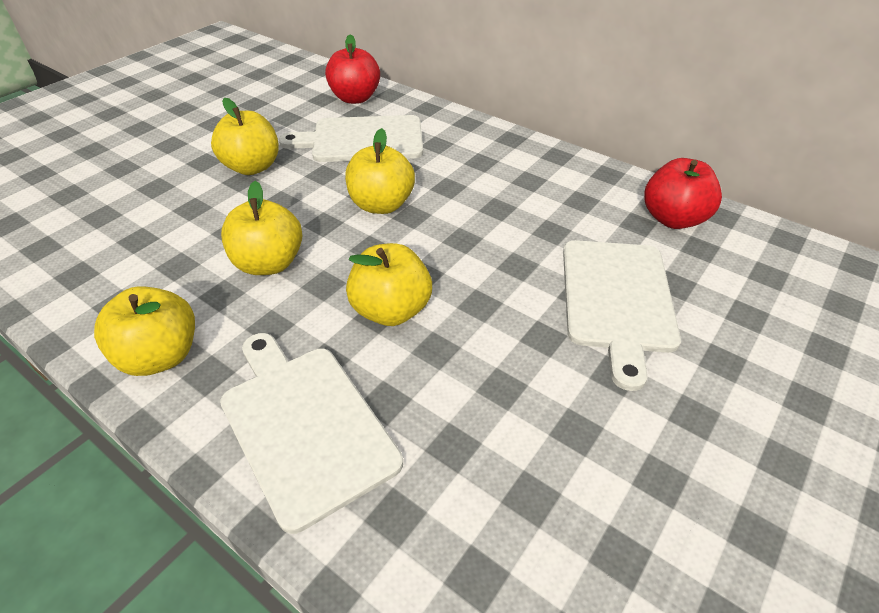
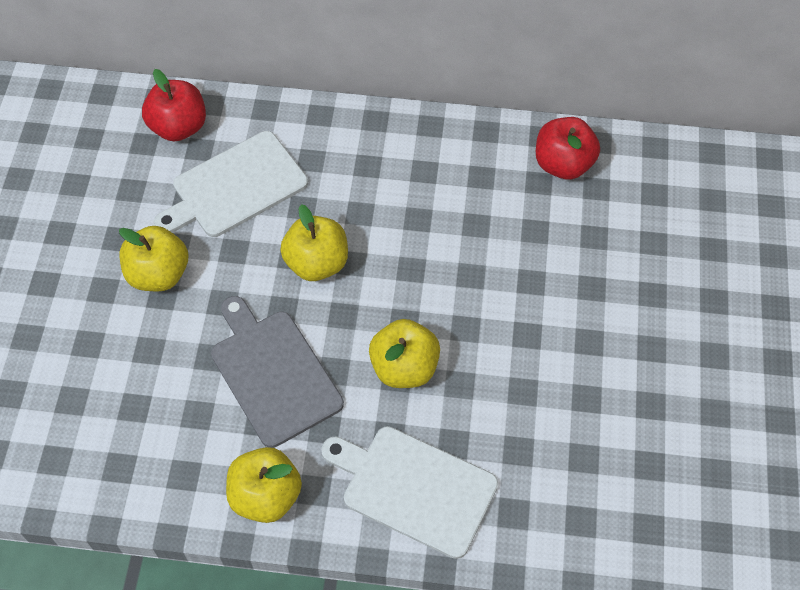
camera: 30 degrees left, 15 degrees up
yellow apple [221,181,302,275] -> grey cutting board [211,296,344,448]
white cutting board [563,240,681,391] -> none

